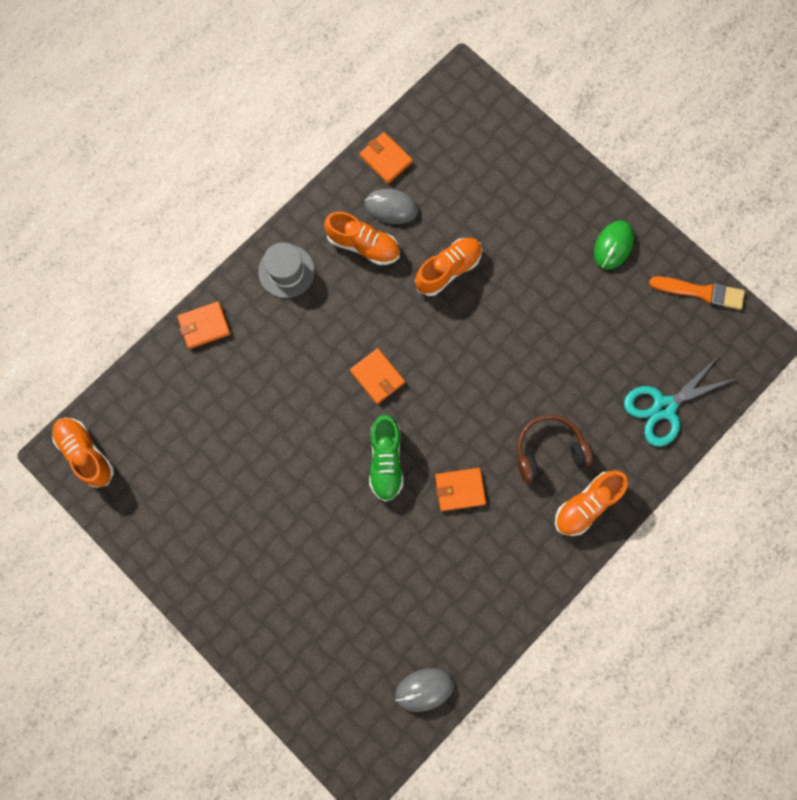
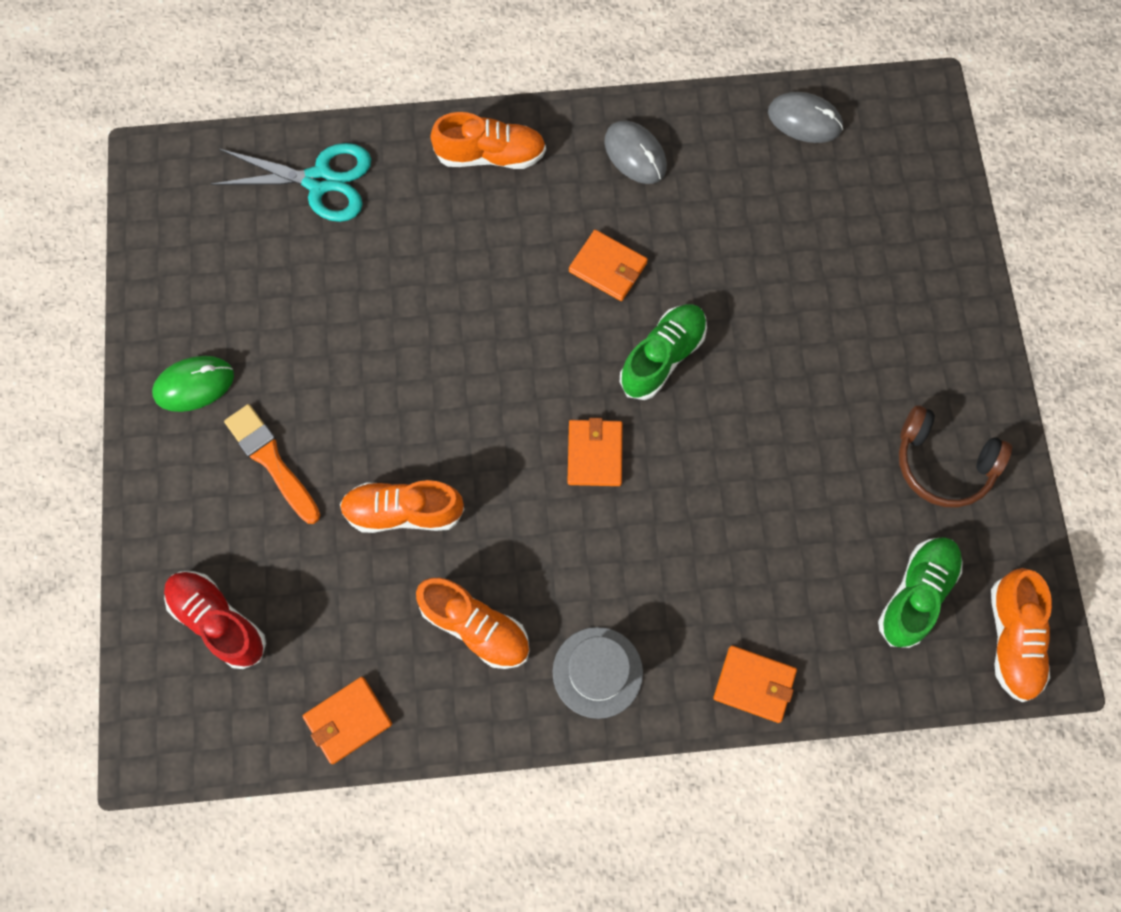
camera: 140 degrees left, 5 degrees down
orange shoe [324,212,400,265] -> orange shoe turned 150 degrees clockwise [416,578,530,669]
orange wallet [360,132,413,184] -> orange wallet turned 60 degrees clockwise [303,677,392,764]
grey mouse [365,189,418,224] -> grey mouse moved to [605,121,667,184]
brown headphones [517,415,593,483] -> brown headphones moved to [899,405,1012,508]
orange brush [649,276,745,310] -> orange brush moved to [224,404,320,524]
none -> red shoe [164,571,266,669]
none -> green shoe [878,537,962,648]

